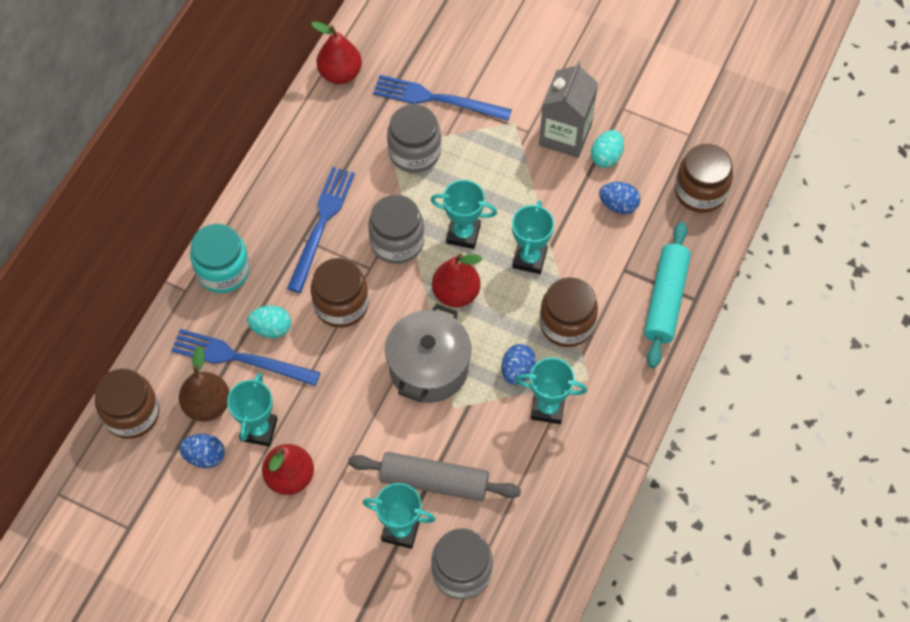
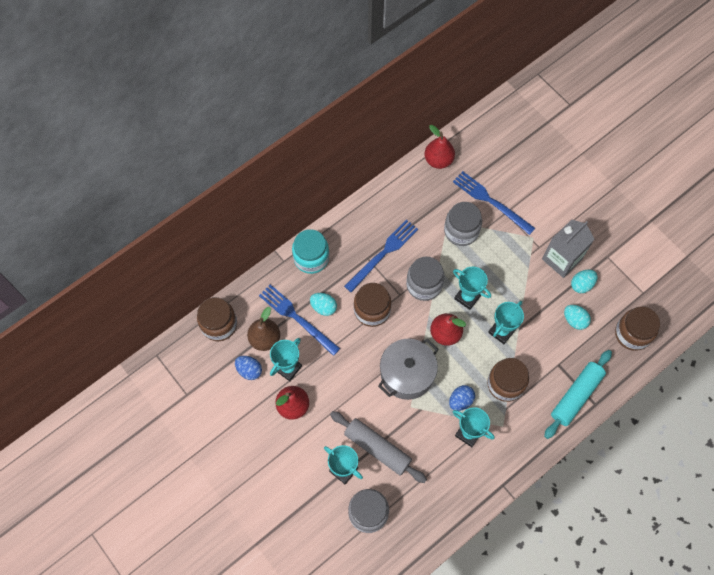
camera: 25 degrees right, 5 degrees up
blue egg [599,182,640,214] -> turquoise egg [564,305,591,330]

